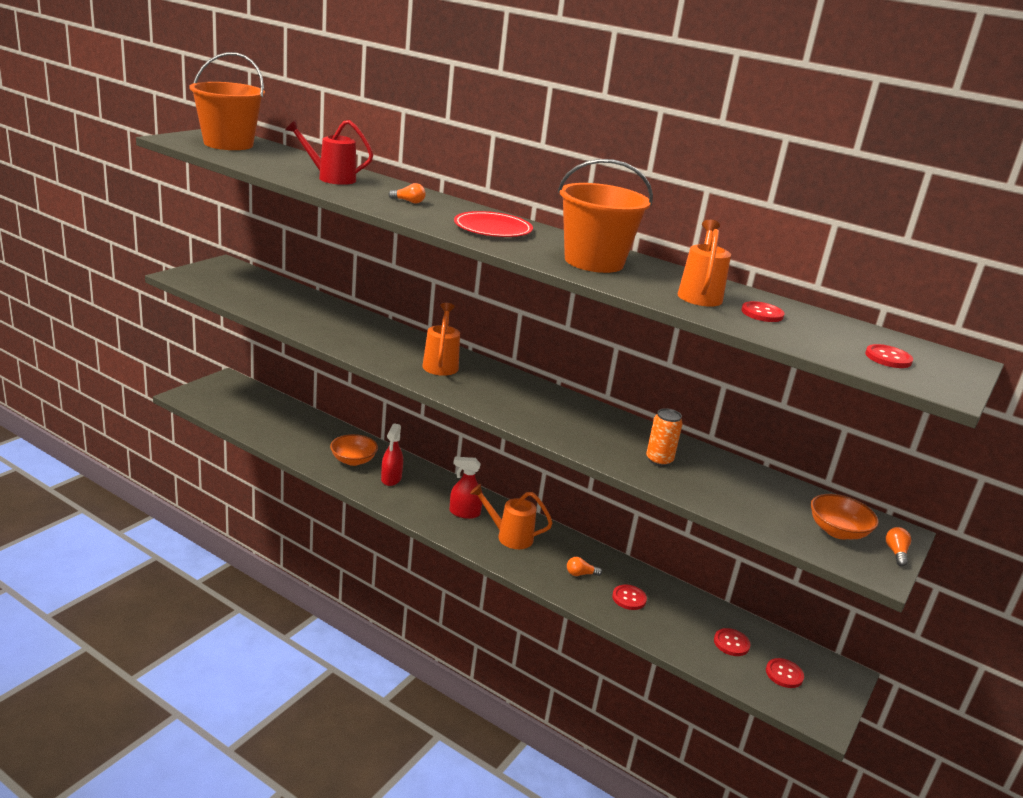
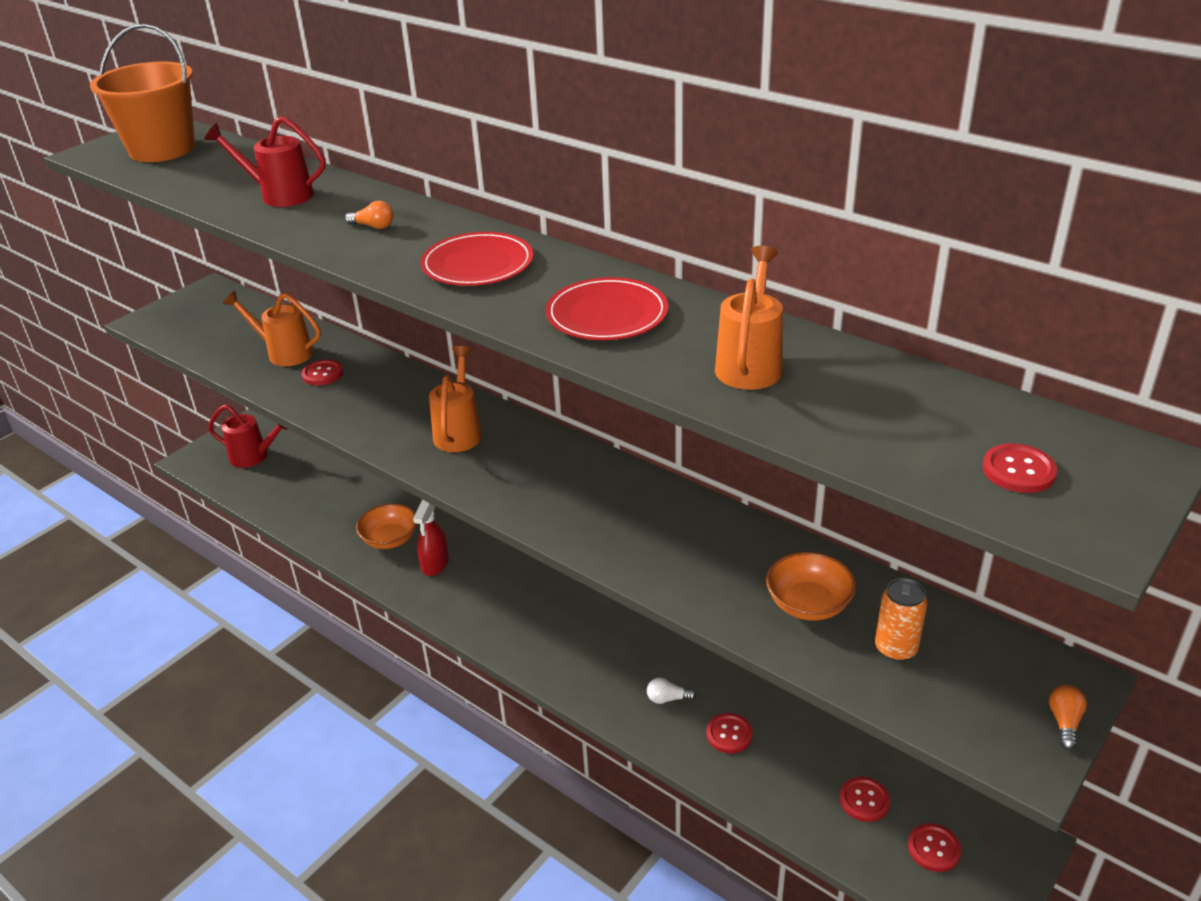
camera: 10 degrees right, 10 degrees up
red spray bottle [450,457,483,519] -> none
orange watering can [470,484,553,549] -> orange watering can moved to [223,291,321,366]
orange bucket [558,159,653,273] -> red plate [546,277,668,340]
orange light bulb [567,557,602,576] -> white light bulb [647,678,696,704]
orange can [646,408,683,466] -> orange can moved to [875,578,928,662]
red button [741,301,785,322] -> red button moved to [302,359,343,385]
orange bowl [811,494,879,539] -> orange bowl moved to [766,552,856,621]
none -> red watering can [208,405,288,468]

